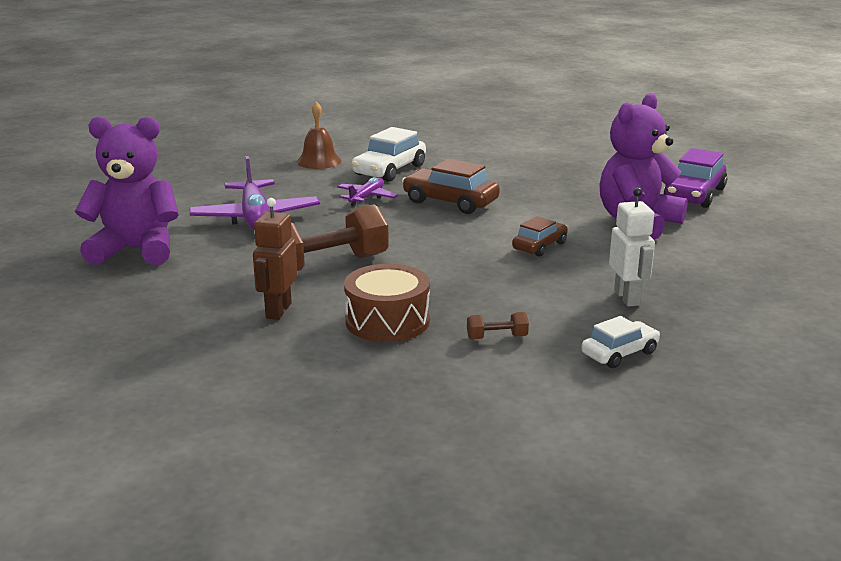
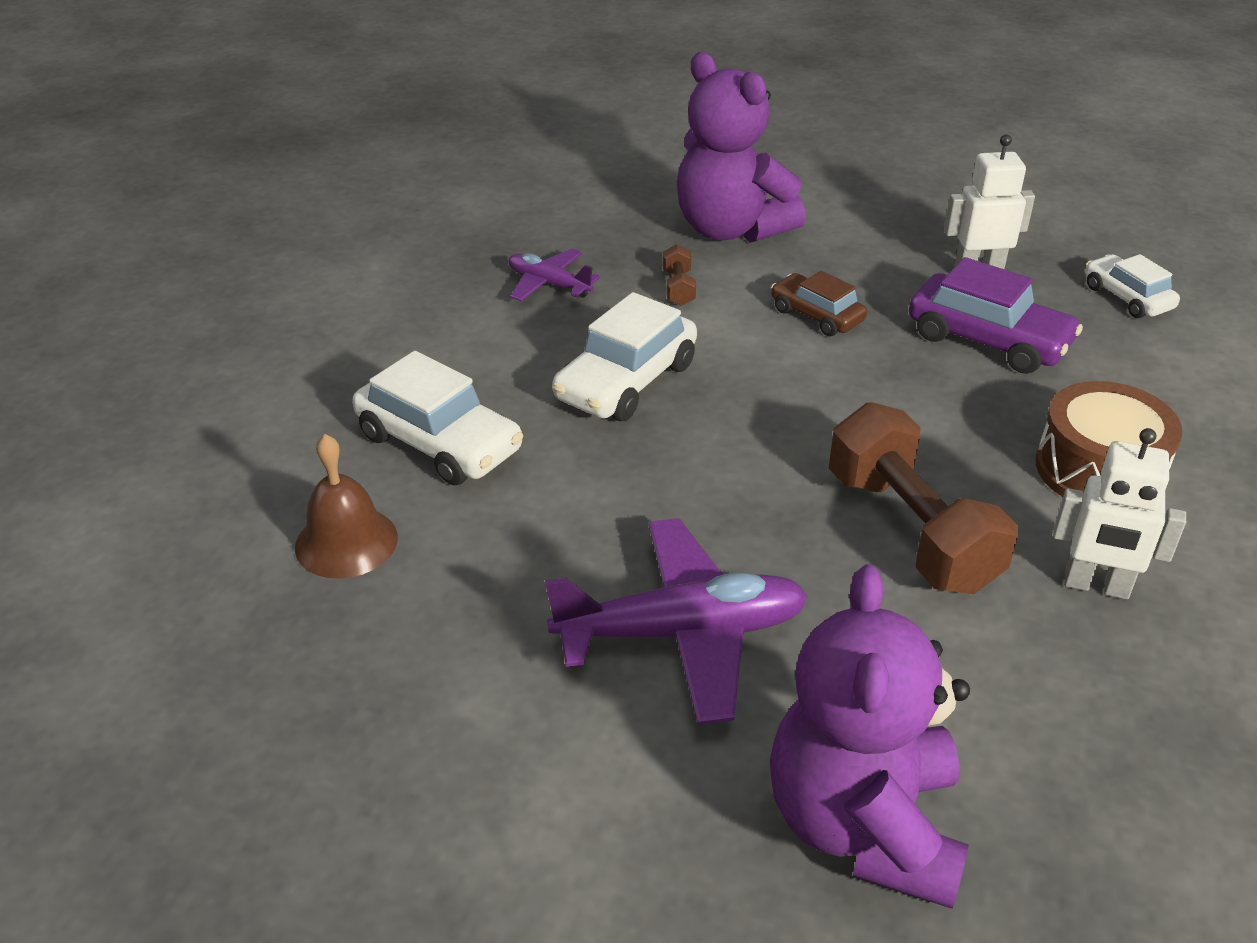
camera: 85 degrees left, 15 degrees up
brown robot [253,198,298,320] -> white robot [1053,428,1186,599]
purple plane [337,177,398,207] -> purple plane moved to [508,249,600,301]
brown car [402,158,500,214] -> white car [552,292,697,421]
brown dumbbell [467,312,529,340] -> brown dumbbell moved to [663,244,696,306]
purple car [664,148,727,208] -> purple car moved to [909,257,1083,374]

